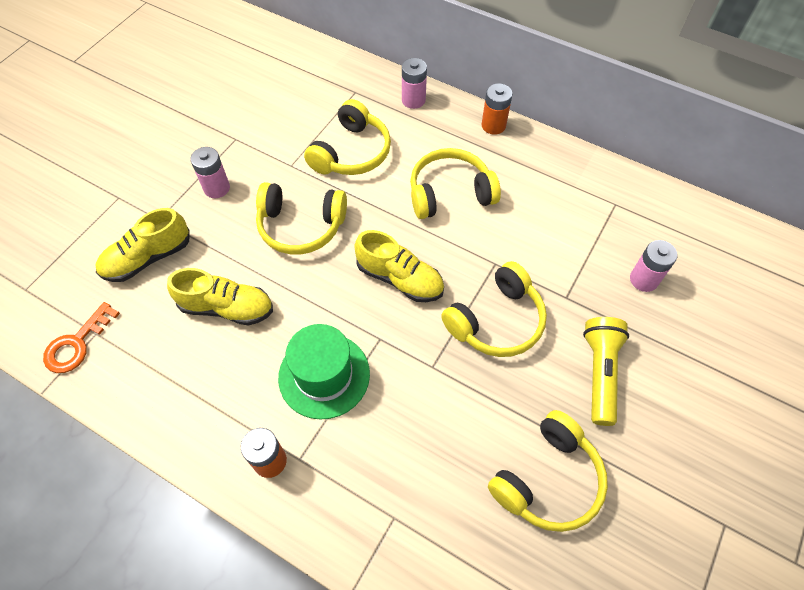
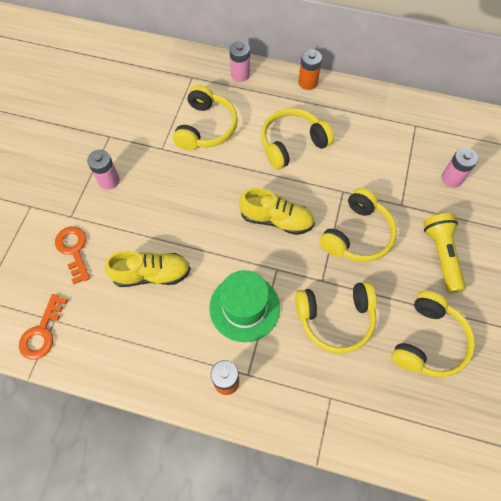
camera: 15 degrees left, 5 degrees up
yellow shoe [95,208,189,282] -> orange key [55,227,90,284]
yellow headphones [256,182,347,254] -> yellow headphones moved to [295,282,377,353]

